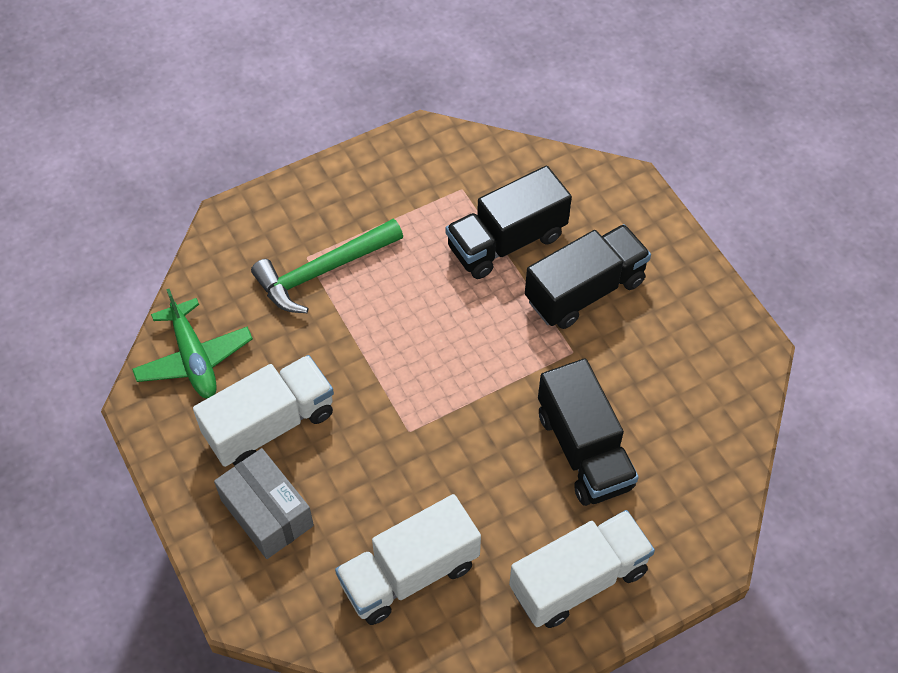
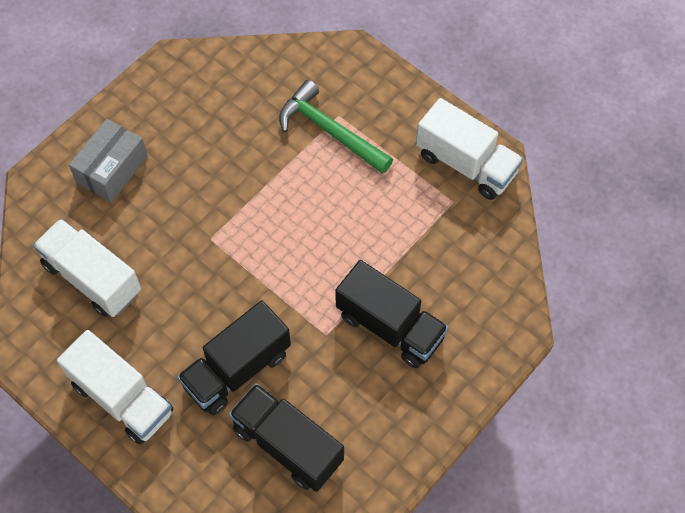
camera: 70 degrees right, 5 degrees up
green plane [132,289,253,398] -> none
white truck [193,355,334,467] -> white truck moved to [416,98,523,200]
black truck [446,166,572,279] -> black truck moved to [229,383,344,492]

